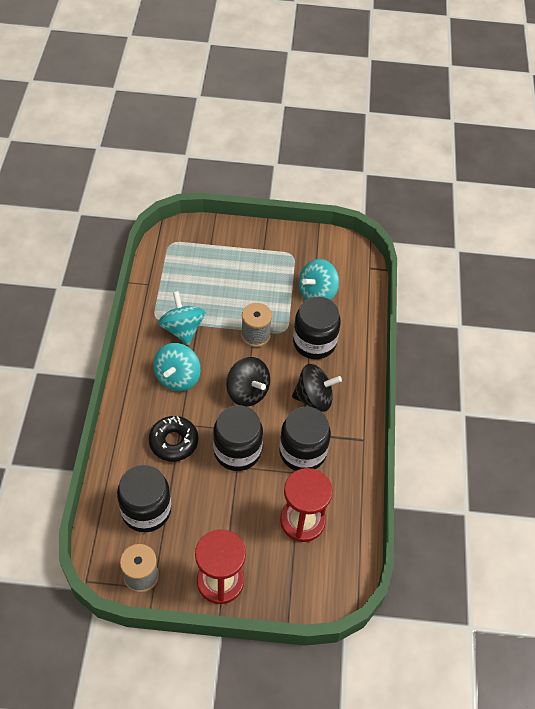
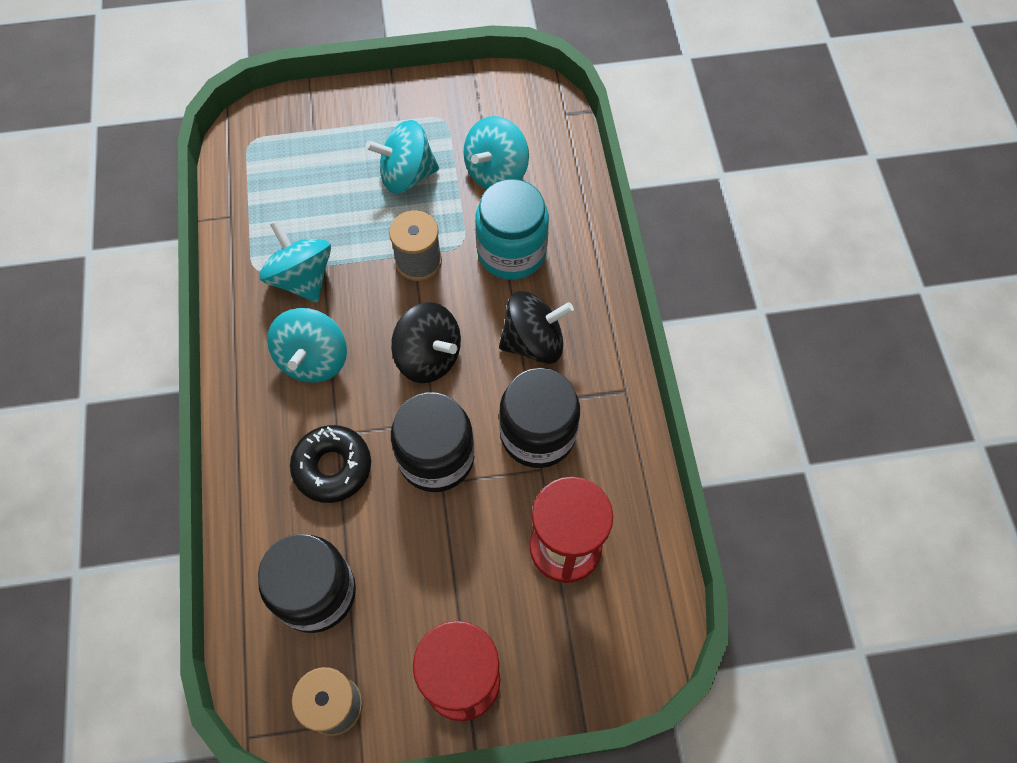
camera: 10 degrees left, 10 degrees up
black jar [293,297,341,359] -> turquoise jar [475,179,549,280]
none -> turquoise spinning top [365,120,439,193]

